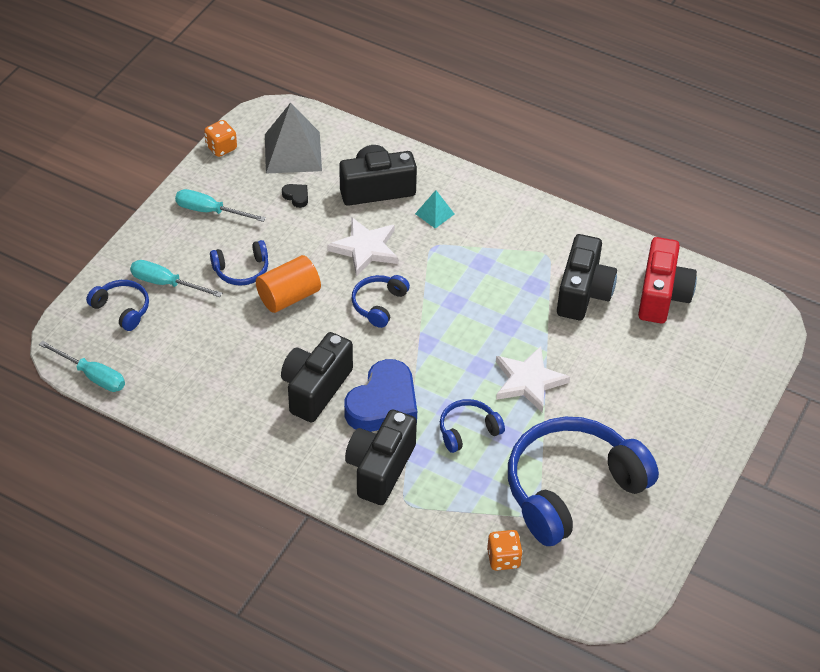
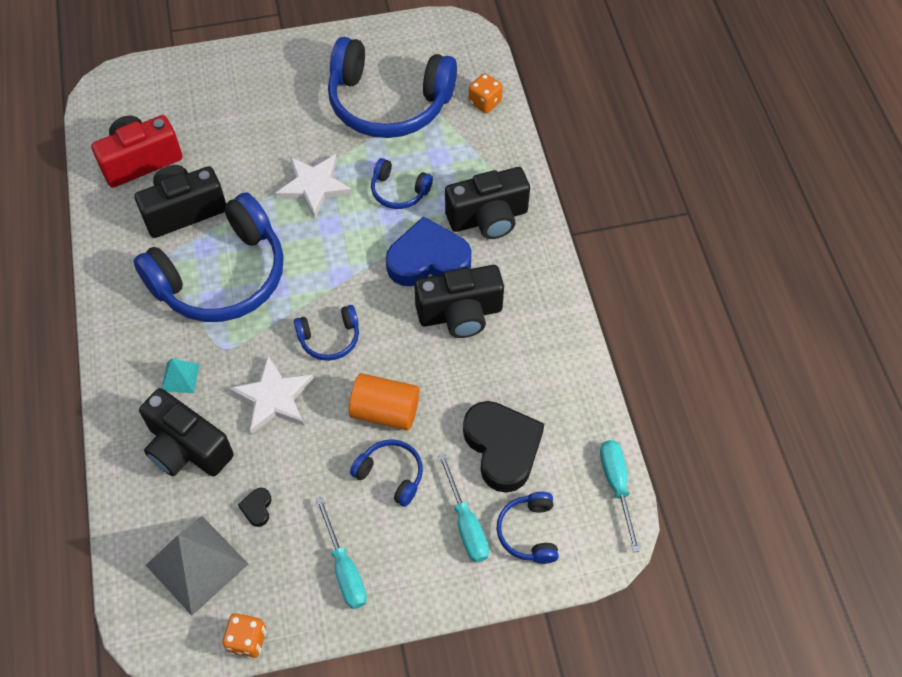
camera: 130 degrees left, 10 degrees up
none -> blue headphones [133,192,284,322]
none -> black heart [463,401,544,493]

